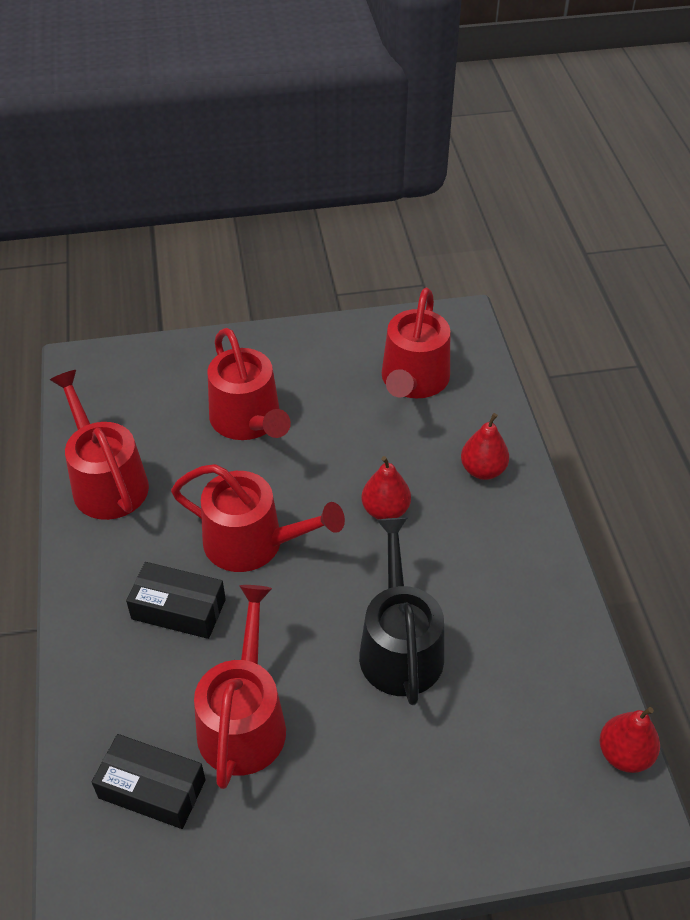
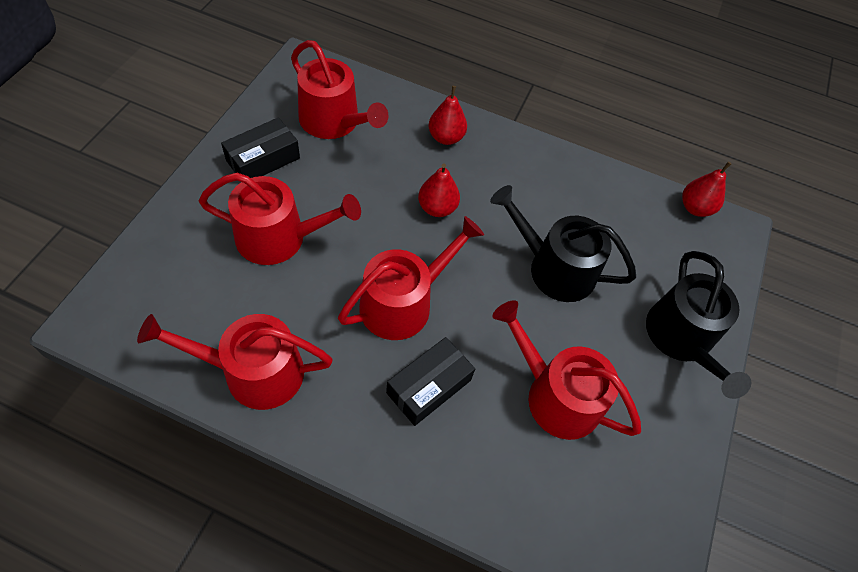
camera: 65 degrees left, 10 degrees up
black box [92,734,205,829] -> black box moved to [221,117,300,178]
none -> black watering can [646,251,751,399]

